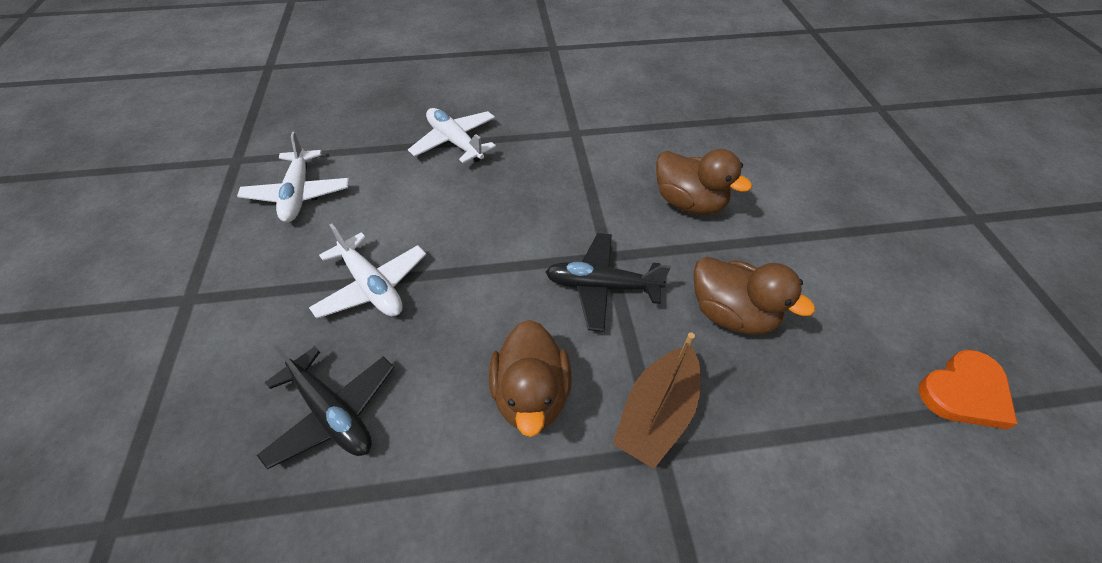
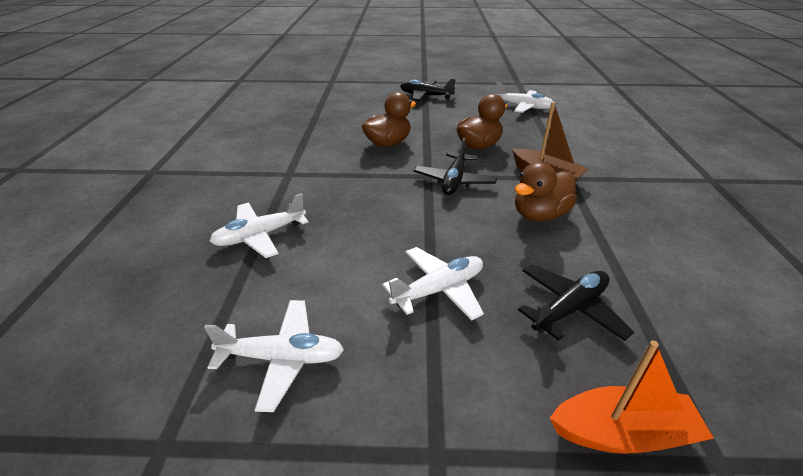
camera: 80 degrees left, 15 degrees down
brown duck [489,320,572,437] -> brown duck turned 135 degrees clockwise [515,162,577,221]
orange heart [919,350,1018,430] -> white plane [496,81,553,113]
none -> black plane [400,79,456,101]
none -> orange boat [550,340,714,454]

